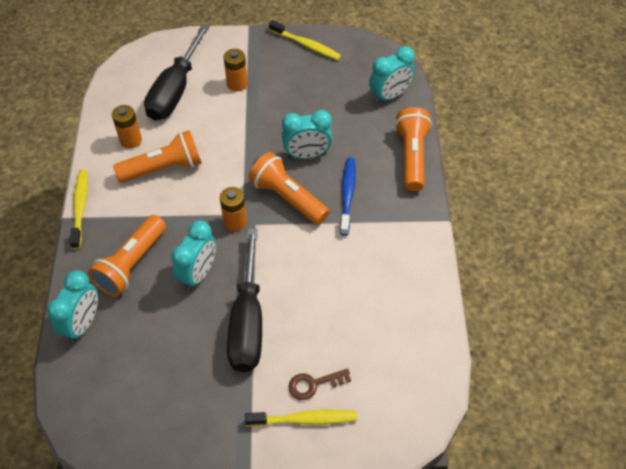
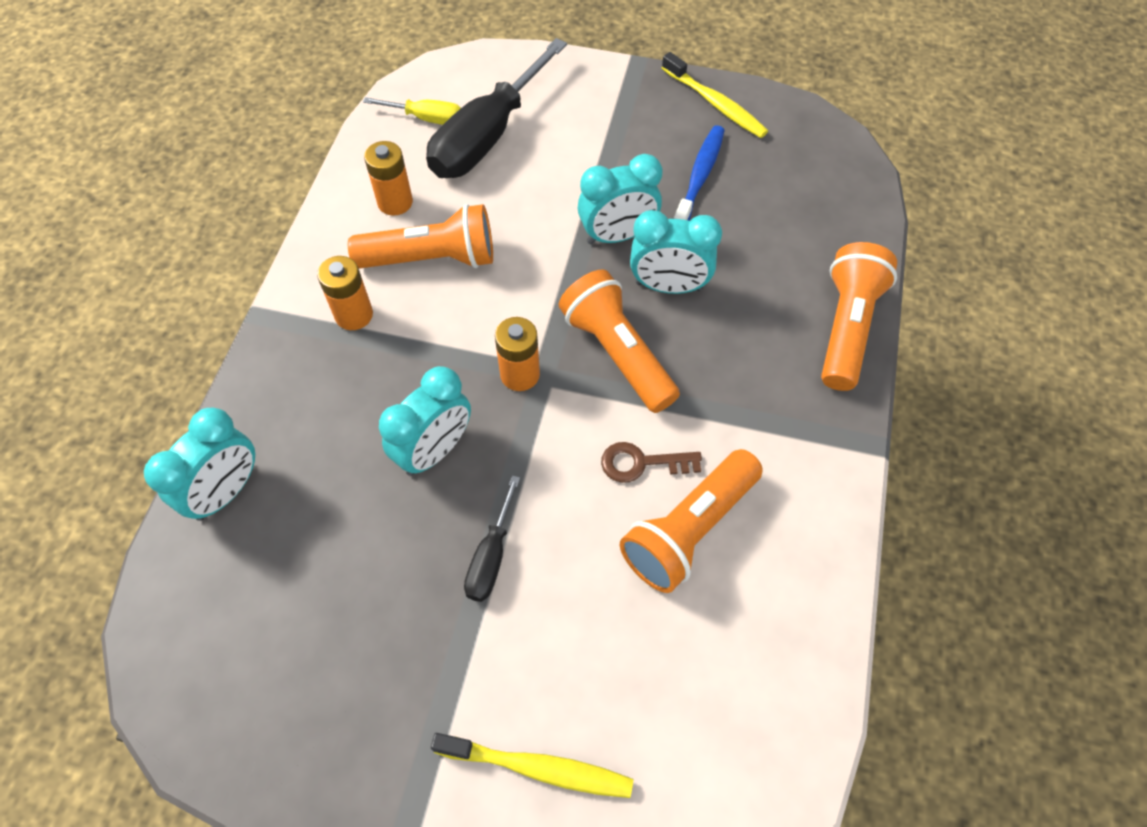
camera: 15 degrees right, 5 degrees up
yellow toothbrush [69,169,88,249] -> none
orange flashlight [88,215,166,297] -> orange flashlight moved to [620,449,763,593]
orange battery [224,49,248,92] -> orange battery moved to [317,256,373,330]
black screwdriver [227,228,262,372] -> black screwdriver [464,475,520,602], size x0.48
brown key [288,368,351,400] -> brown key moved to [601,442,702,483]
blue toothbrush [340,157,356,236] -> blue toothbrush moved to [674,125,725,221]
turquoise clock [369,46,415,104] -> turquoise clock moved to [578,154,662,245]
none -> yellow screwdriver [363,97,461,125]

